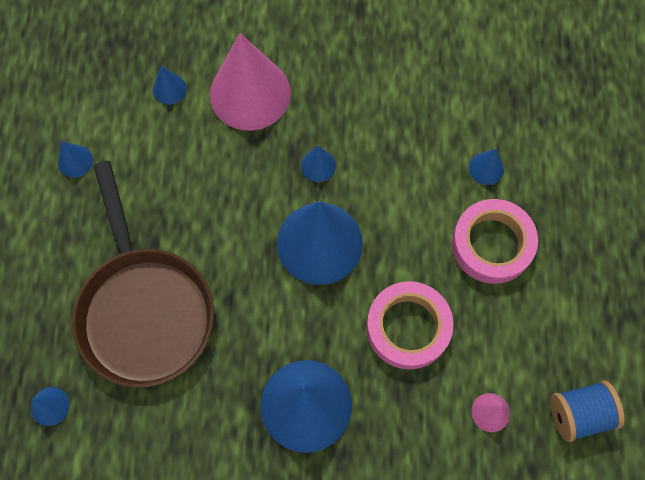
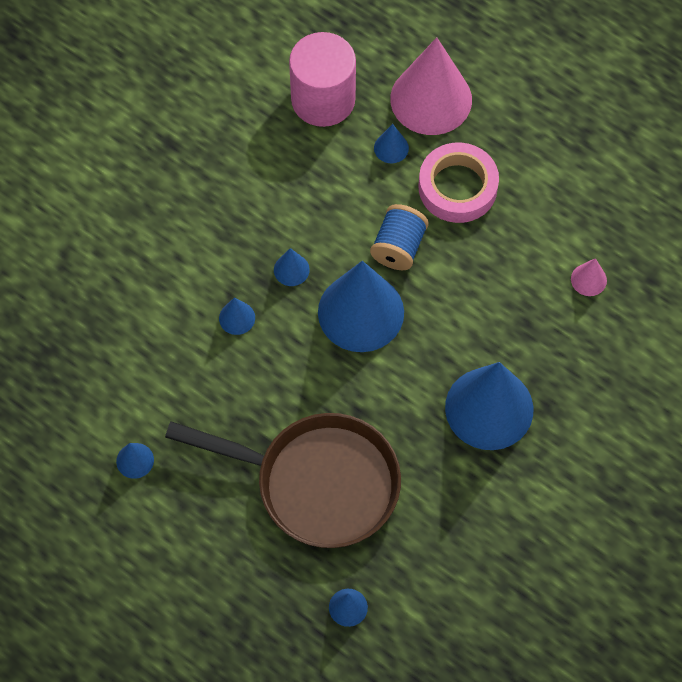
camera: 55 degrees left, 5 degrees down
blue cone [153,66,187,105] -> blue cone moved to [219,297,255,335]
pink cone [210,33,291,131] -> pink cone moved to [390,37,472,135]
pink tape [366,281,453,370] -> none
blue spool [550,381,624,442] -> blue spool moved to [370,204,429,270]
none -> pink cylinder [289,32,356,127]

